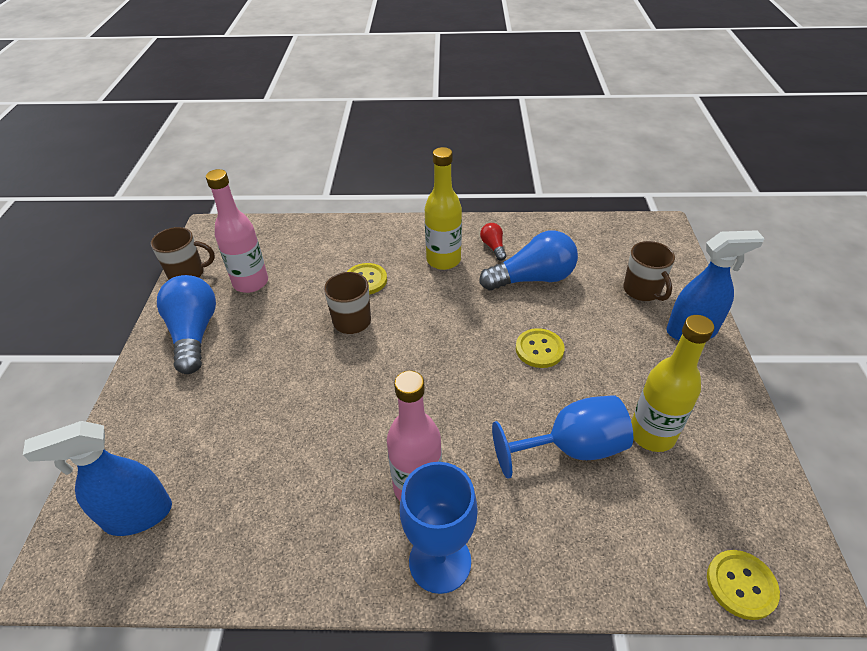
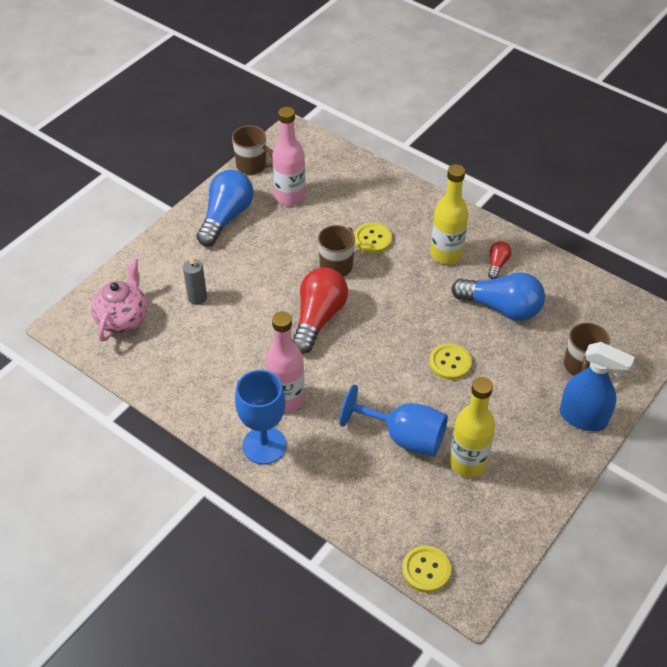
camera: 35 degrees right, 5 degrees up
blue spray bottle [23,421,172,536] -> pink teapot [91,258,148,341]
none -> grey candle [183,256,207,305]
none -> red light bulb [292,267,348,354]

